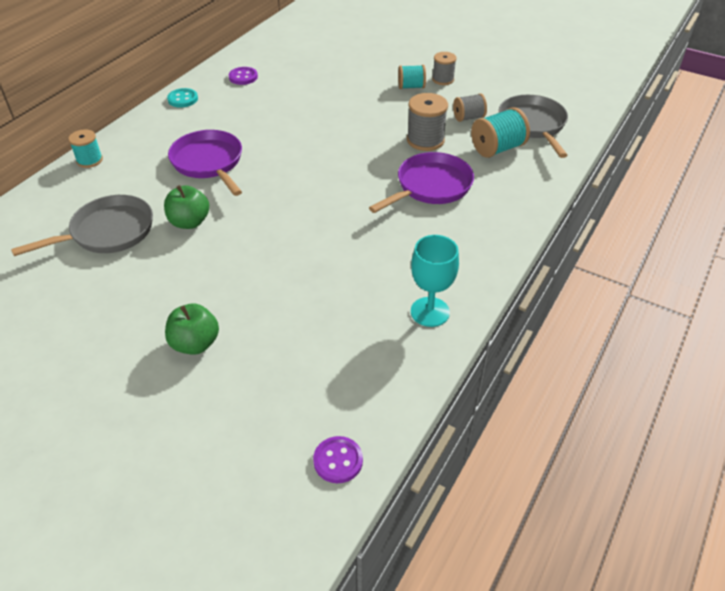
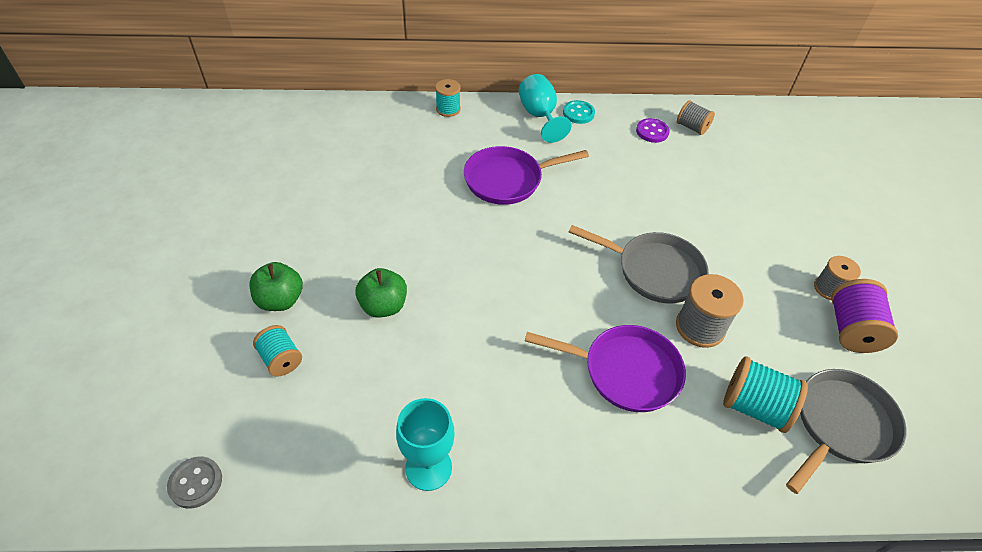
camera: 55 degrees right, 5 degrees up
grey pan [11,195,153,256] -> grey pan moved to [569,225,709,303]
green apple [164,185,209,229] -> green apple moved to [355,268,407,318]
purple pan [168,130,242,196] -> purple pan turned 135 degrees counterclockwise [464,146,589,205]
purple button [313,436,363,483] -> grey button [167,457,222,509]
turquoise spool [398,65,426,89] -> turquoise spool moved to [253,325,302,376]
grey spool [453,93,487,122] -> grey spool moved to [677,100,715,135]
none -> turquoise goblet [519,74,571,143]
none -> purple spool [831,279,898,353]

